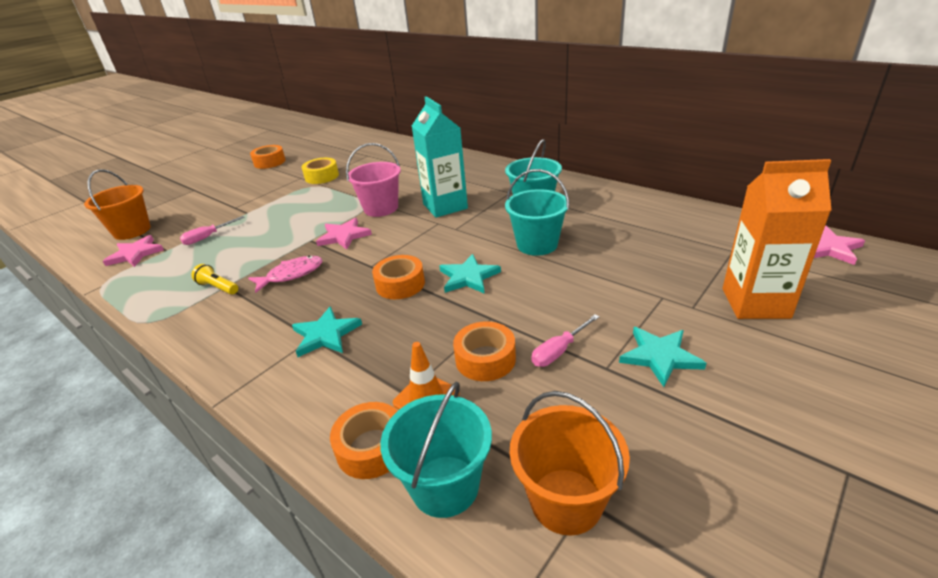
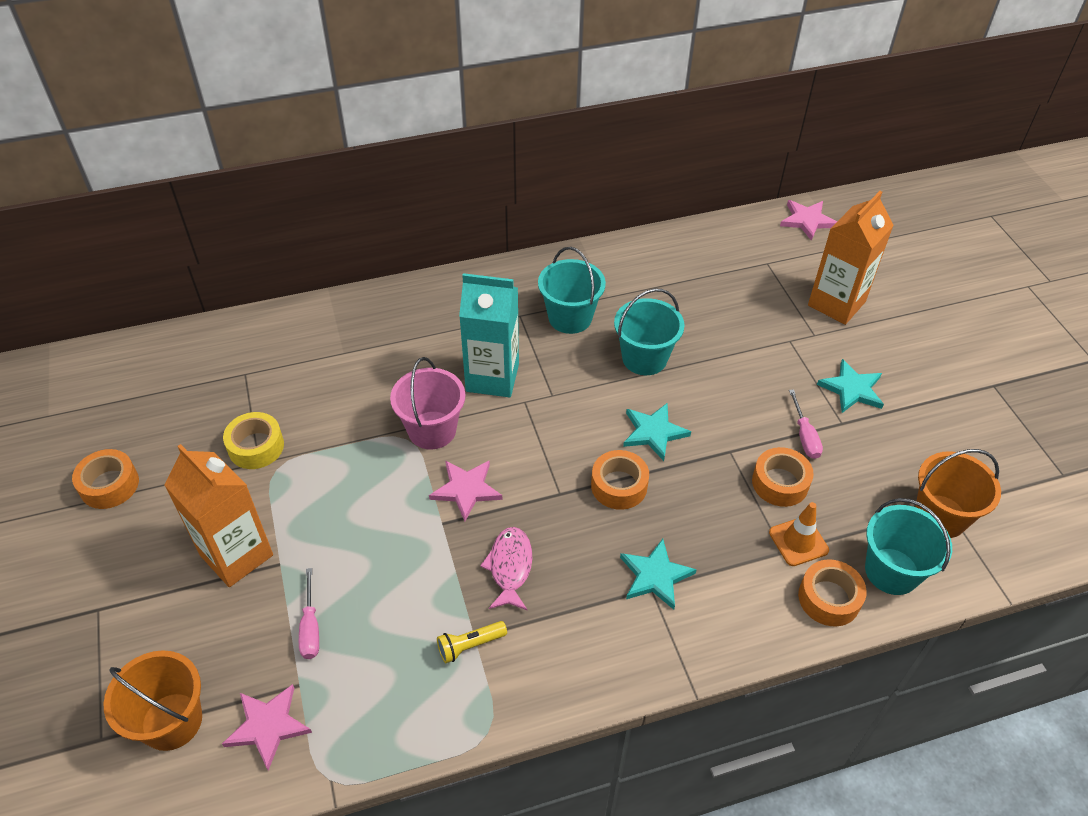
camera: 60 degrees left, 15 degrees up
none -> orange carton [165,444,273,587]

